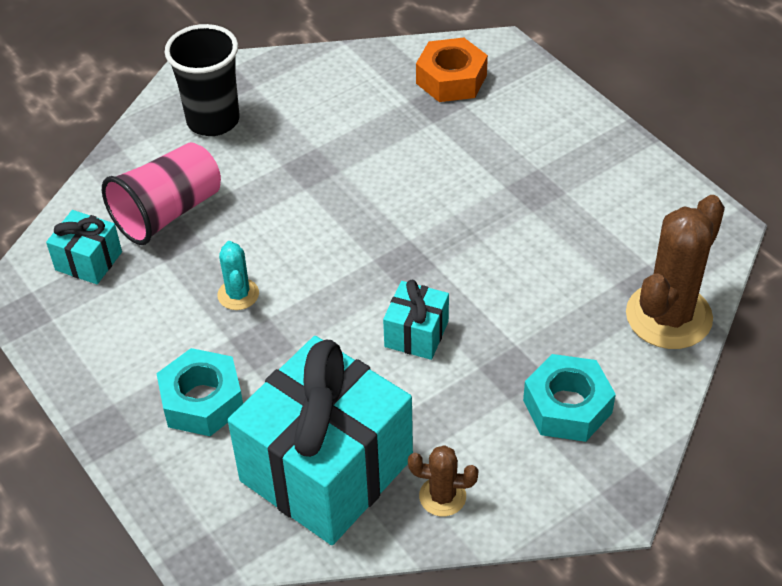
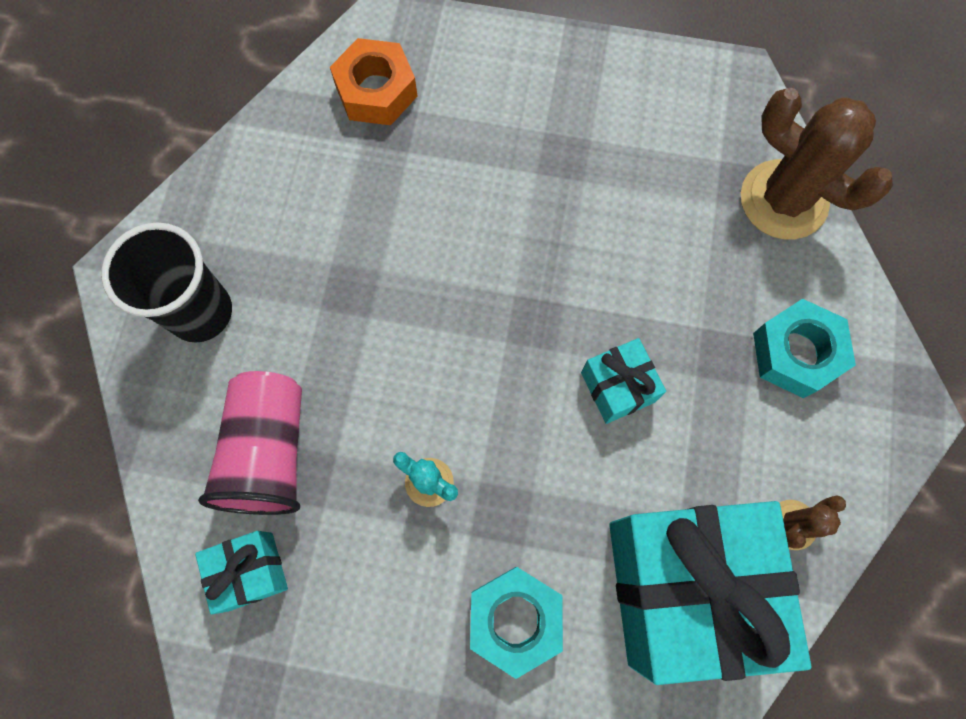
camera: 45 degrees left, 25 degrees up
brown cactus [626,195,725,349] -> brown cactus turned 45 degrees counterclockwise [741,88,893,239]

